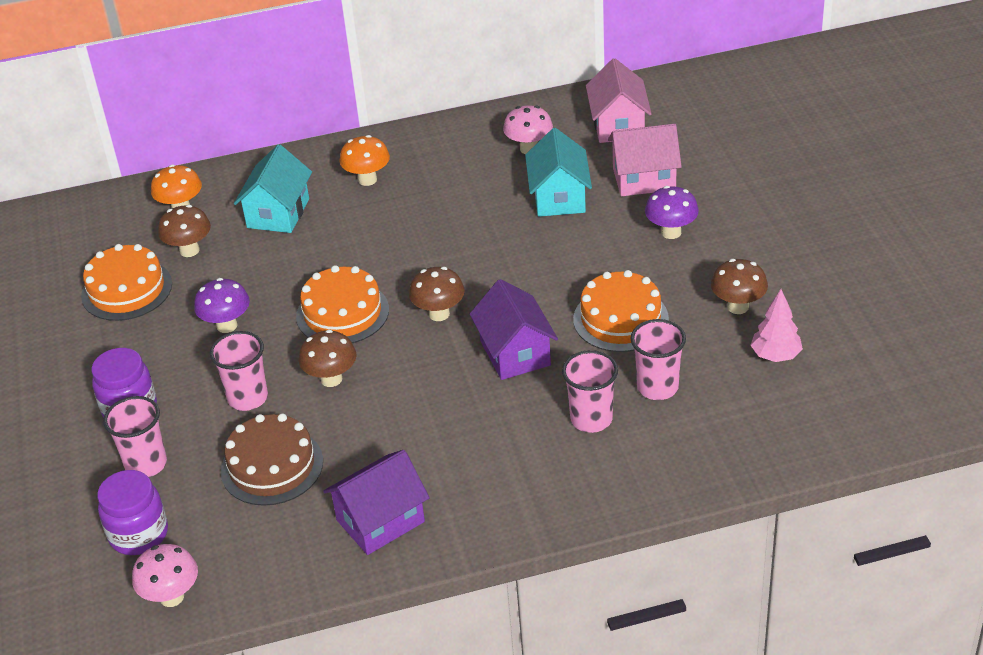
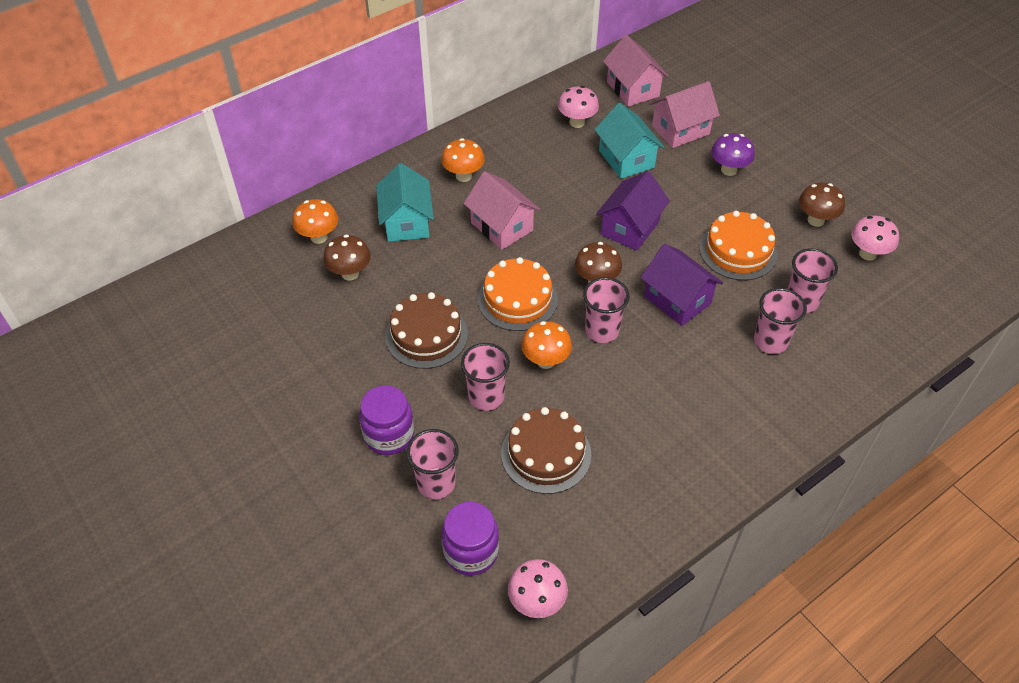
camera: 25 degrees left, 10 degrees up
orange cake [81,244,172,321] -> none
purple mushroom [194,278,250,333] -> brown cake [385,292,468,369]
brown mushroom [299,330,357,387] -> orange mushroom [521,321,572,369]
purple house [323,450,430,555] -> purple house moved to [596,171,670,251]
pink tree [750,289,803,362] -> pink mushroom [851,216,899,261]
none -> pink house [464,171,540,250]
none -> pink cup [583,277,630,343]

